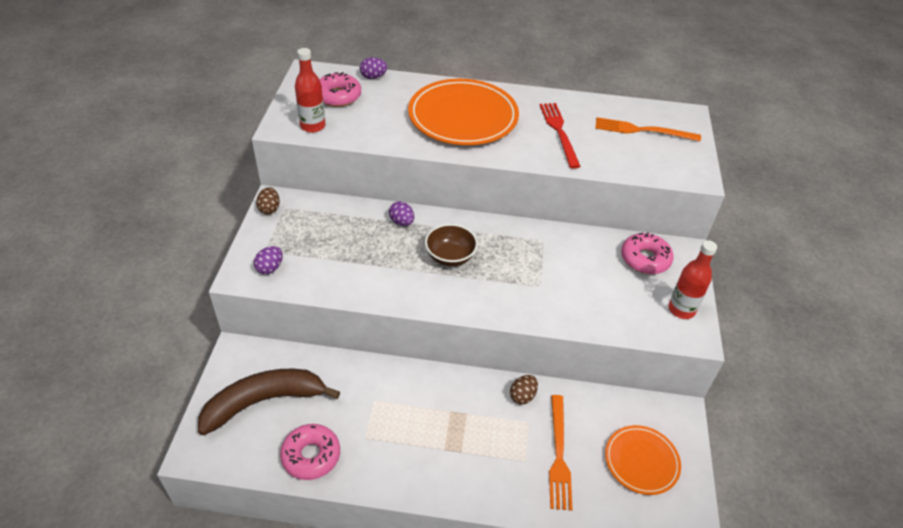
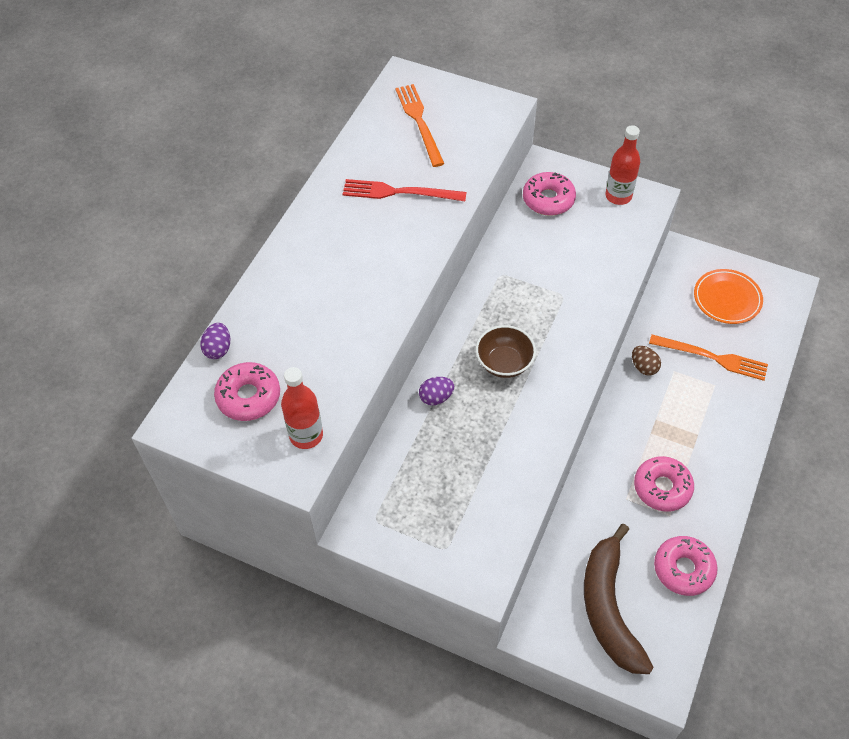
camera: 70 degrees left, 10 degrees up
purple egg [254,246,283,274] -> none
brown egg [256,187,280,214] -> none
orange plate [408,79,519,145] -> none
orange fork [595,117,701,141] -> orange fork turned 135 degrees clockwise [395,84,445,167]
none -> pink donut [634,456,694,512]

